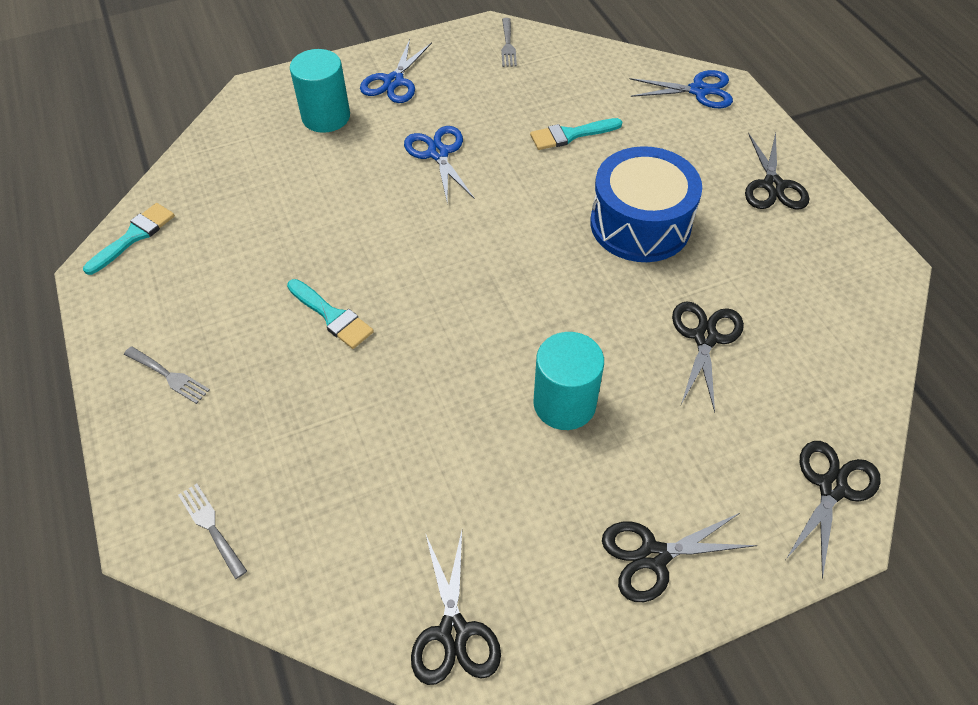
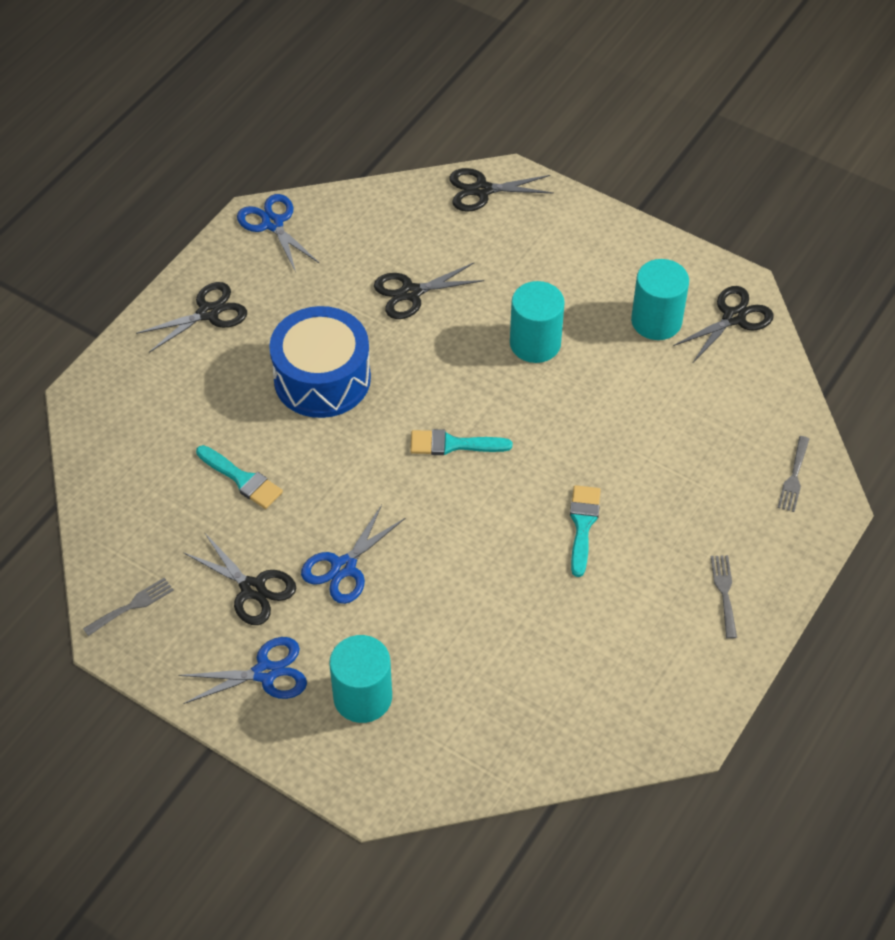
camera: 125 degrees left, 0 degrees up
turquoise brush [83,203,175,275] -> turquoise brush moved to [410,429,512,455]
black scissors [602,512,757,602] -> black scissors moved to [183,532,296,625]
blue scissors [630,70,733,108] -> blue scissors moved to [237,194,319,272]
none -> turquoise cylinder [631,259,689,340]

